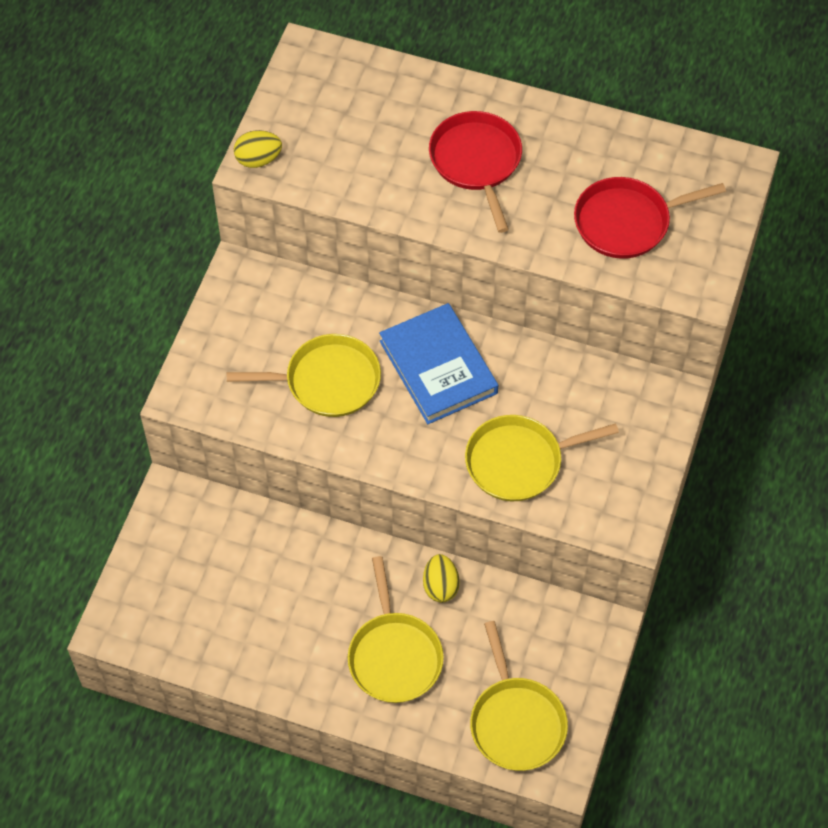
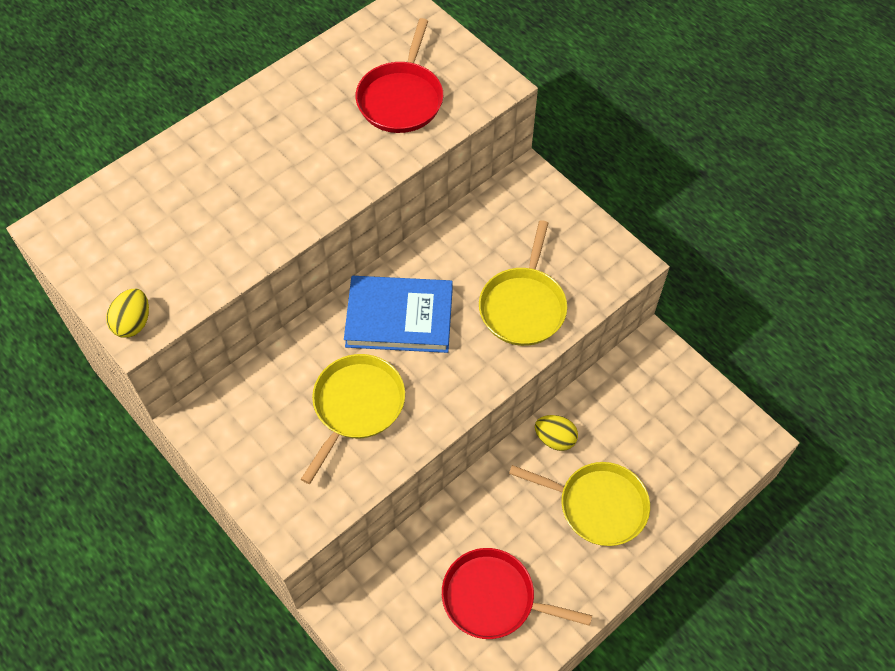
camera: 60 degrees left, 0 degrees up
red pan [429,111,522,233] -> red pan moved to [442,548,592,639]
yellow pan [470,621,568,771] -> none

